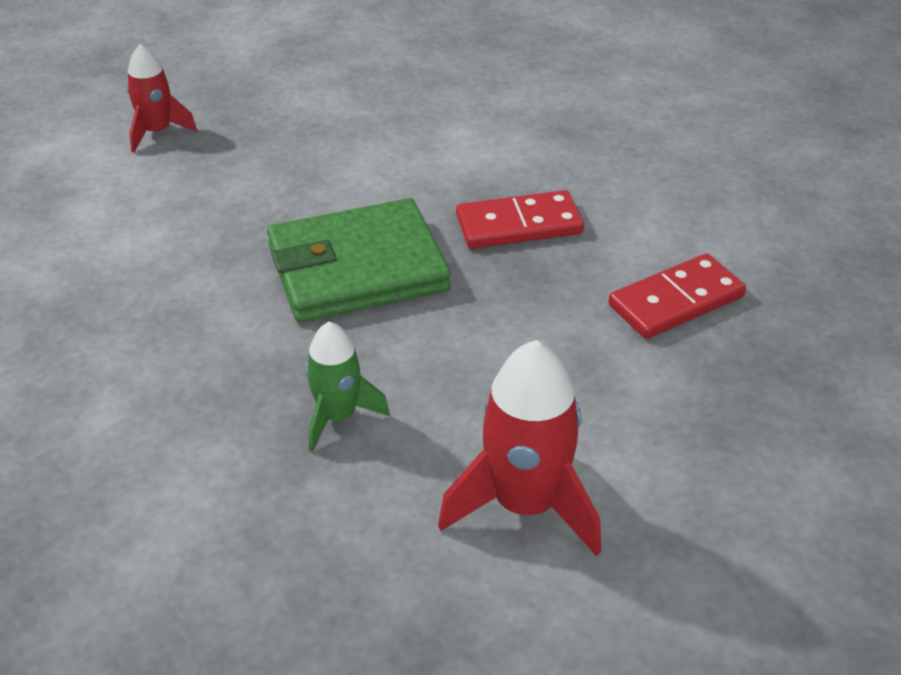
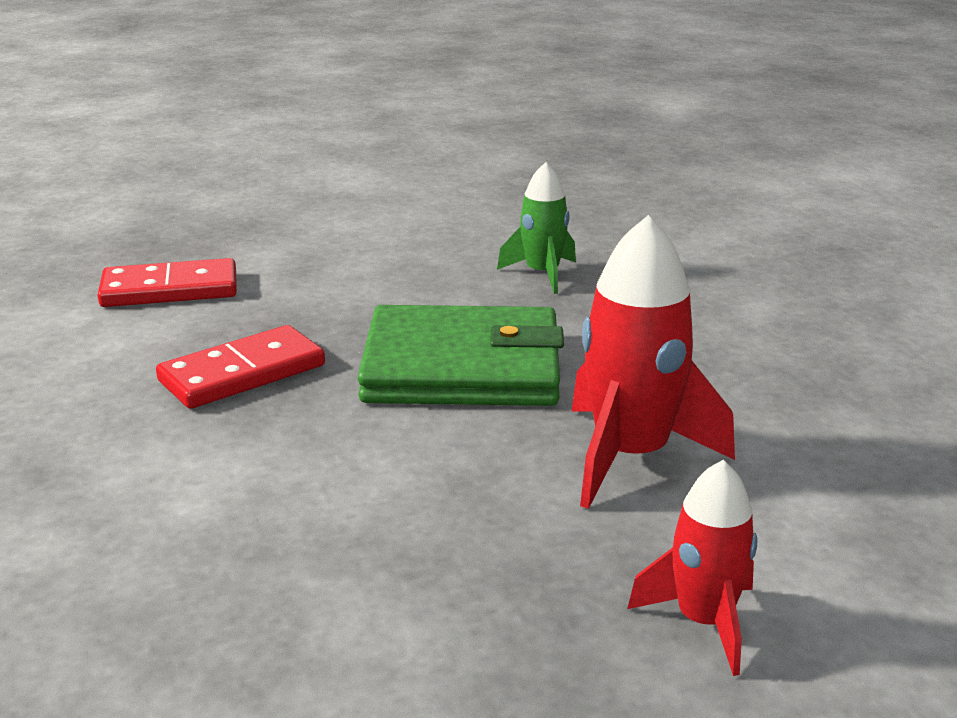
camera: 160 degrees left, 15 degrees down
red rocket [438,340,601,556] -> red rocket moved to [571,215,735,509]
red domino [456,190,584,249] -> red domino turned 45 degrees counterclockwise [156,325,325,409]

